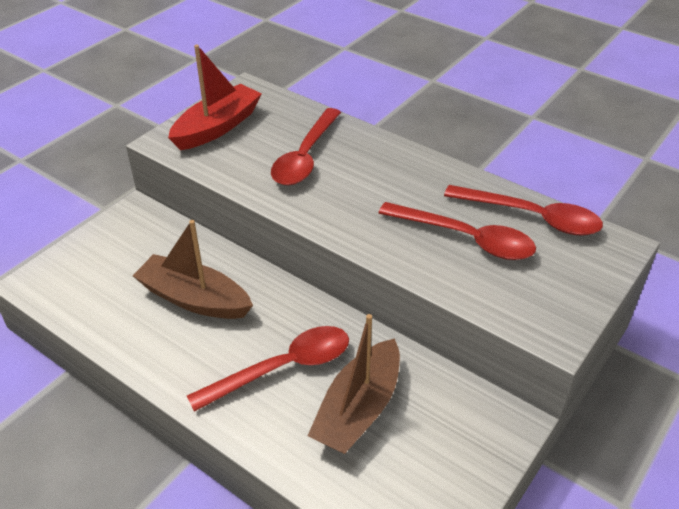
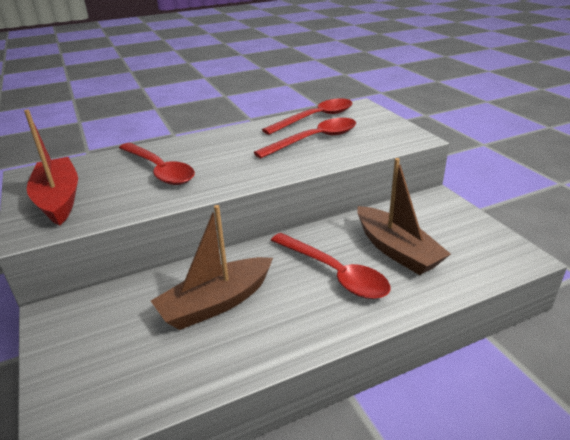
camera: 60 degrees left, 10 degrees down
red spoon [187,326,349,412] -> red spoon turned 135 degrees clockwise [271,233,390,299]

